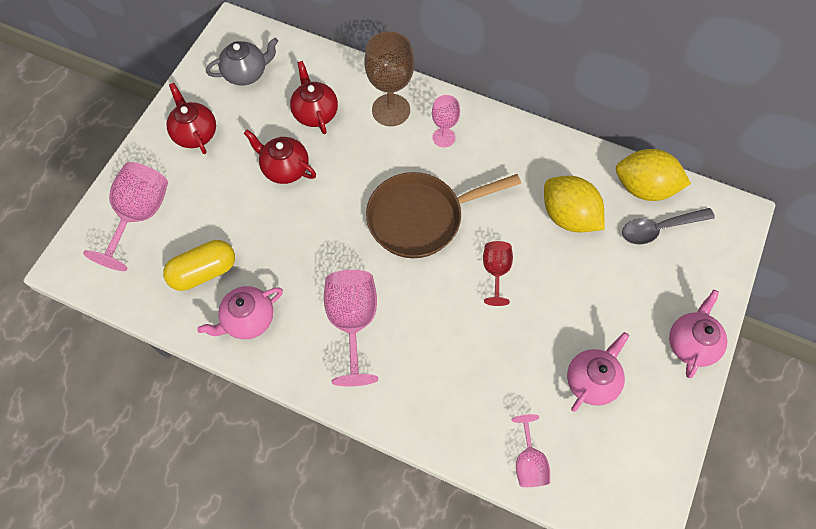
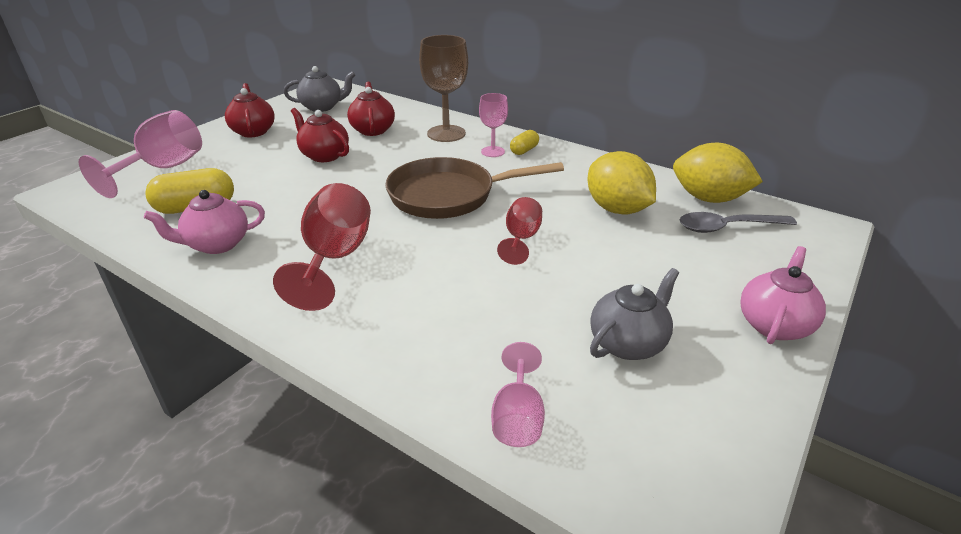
camera: 10 degrees right, 30 degrees down
pink goblet [324,270,378,386] -> red goblet [273,183,371,311]
pink teapot [567,332,629,412] -> grey teapot [590,268,680,360]
none -> yellow capsule [510,130,539,155]

